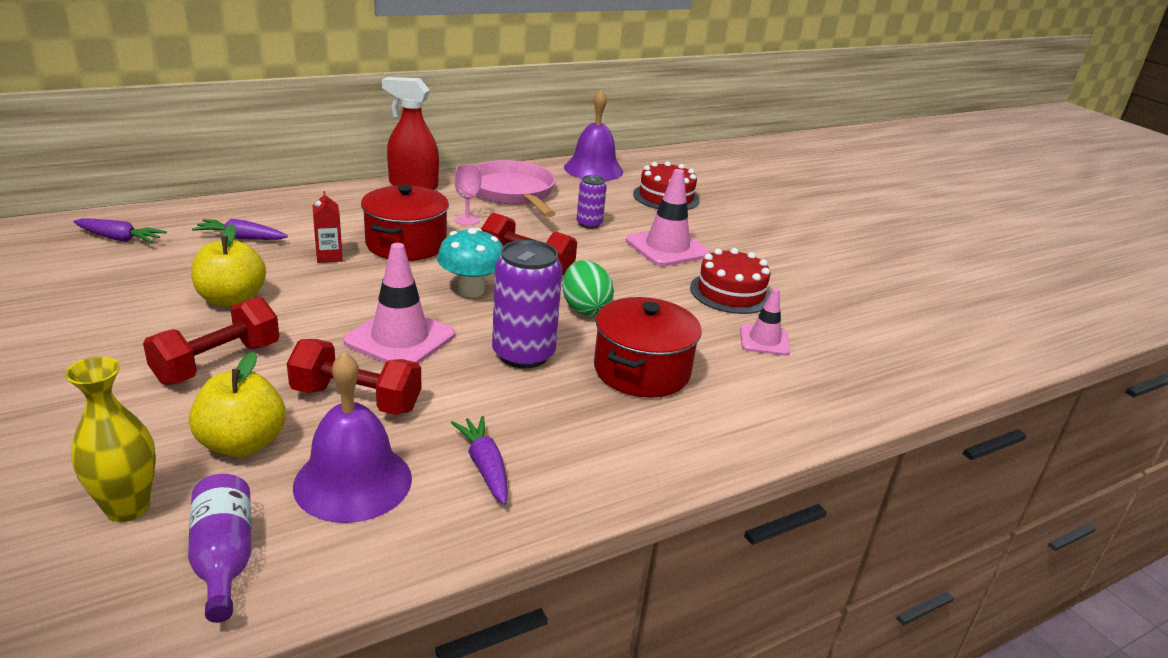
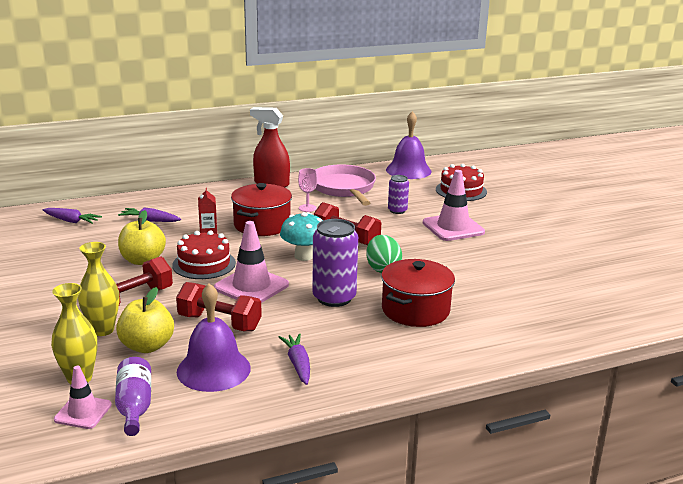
camera: 10 degrees right, 5 degrees down
red cake [690,248,771,314] -> red cake moved to [172,230,236,279]
pink traffic cone [740,288,790,356] -> pink traffic cone moved to [54,366,112,429]
none -> yellow vase [78,242,119,336]

